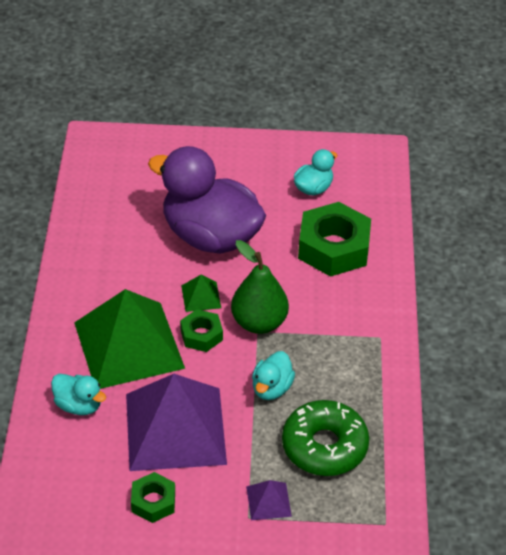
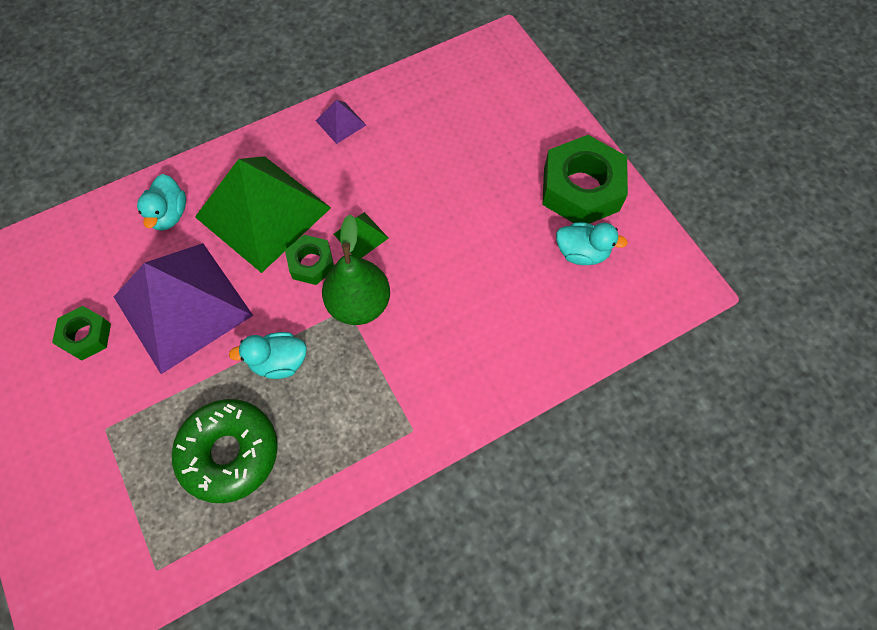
camera: 60 degrees right, 20 degrees up
purple duck [148,146,266,254] -> none
purple pyramid [246,480,292,520] -> purple pyramid moved to [315,100,366,144]
green nut [298,202,371,277] -> green nut moved to [542,135,628,224]

